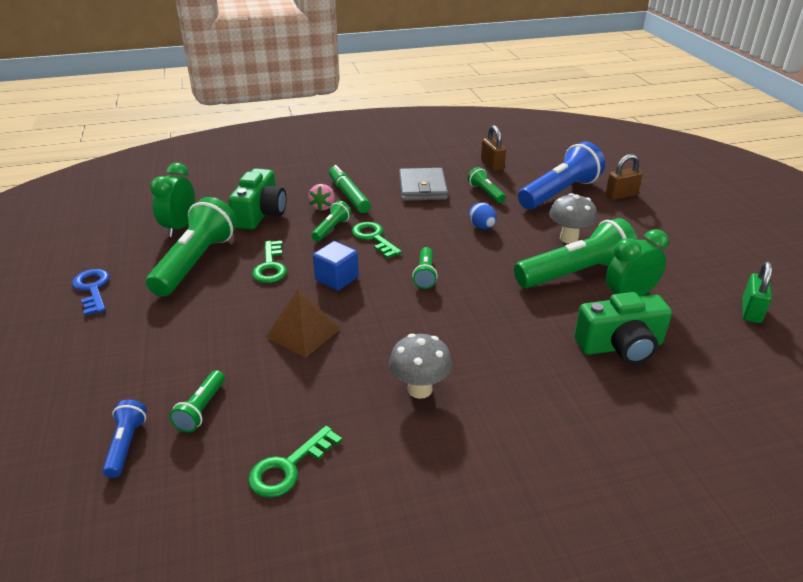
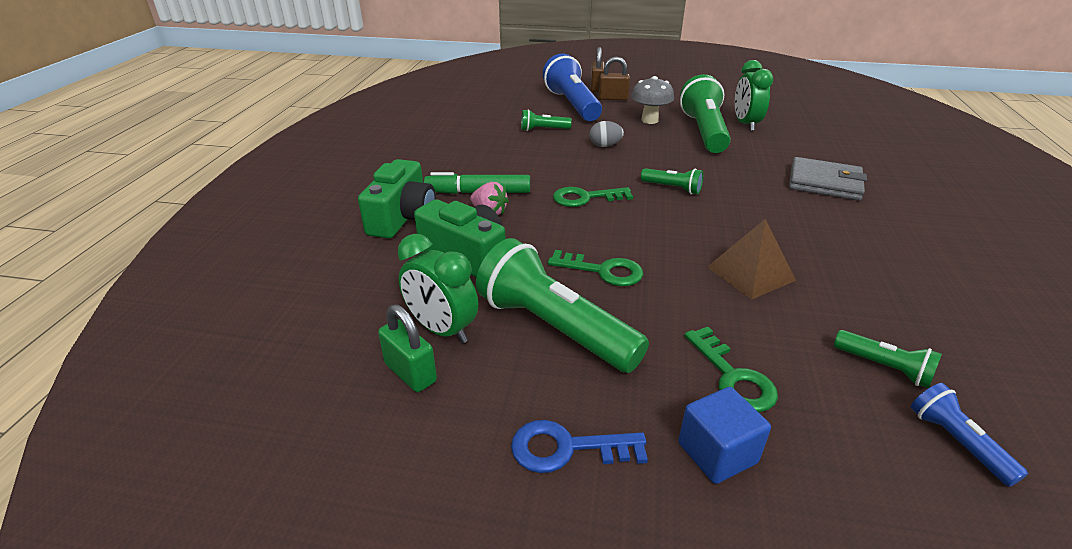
camera: 65 degrees left, 0 degrees up
blue flashlight [102,400,147,478] -> blue flashlight turned 45 degrees clockwise [911,383,1028,487]
green key [248,426,342,498] -> green key moved to [684,327,778,412]
green flashlight [311,201,351,242] -> none
blue cube [313,241,359,290] -> blue cube moved to [678,387,771,484]
grey mushroom [389,334,452,399] -> none
grey wallet [399,168,448,201] -> grey wallet moved to [789,157,867,201]
blue egg [469,203,496,229] -> grey egg [589,121,624,147]
brown padlock [481,125,506,171] -> brown padlock moved to [599,57,630,100]
green camera [574,292,672,364] -> green camera moved to [358,159,436,239]
green padlock [742,262,772,323] -> green padlock moved to [378,305,437,392]

